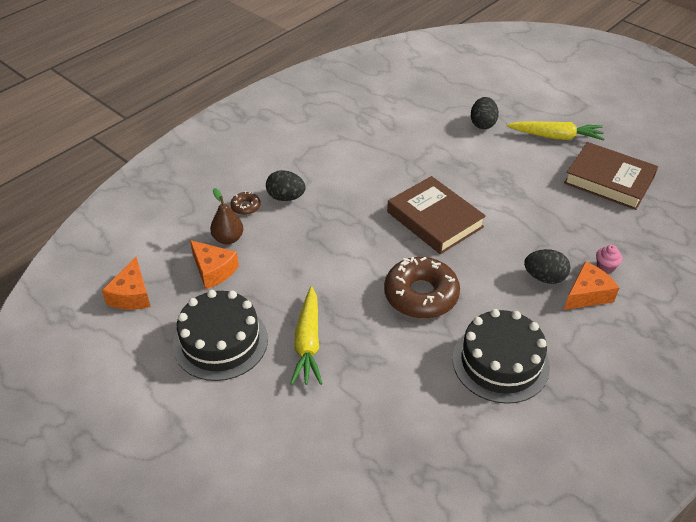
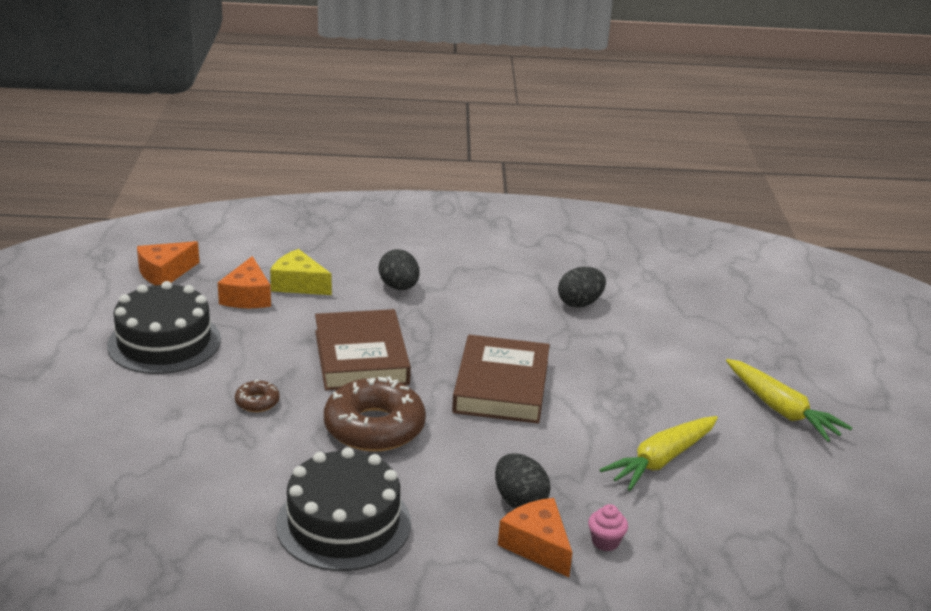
camera: 45 degrees right, 15 degrees down
brown pear [210,188,243,244] -> yellow cheese [270,249,332,295]
brown donut [230,192,261,215] -> brown donut moved to [235,379,280,412]
yellow carrot [290,286,322,385] -> yellow carrot moved to [600,416,718,491]
black egg [471,97,499,129] -> black egg moved to [558,267,606,308]
brown book [564,142,658,210] -> brown book moved to [315,309,411,391]
orange cheese [564,261,619,310] -> orange cheese turned 135 degrees counterclockwise [498,498,572,577]

